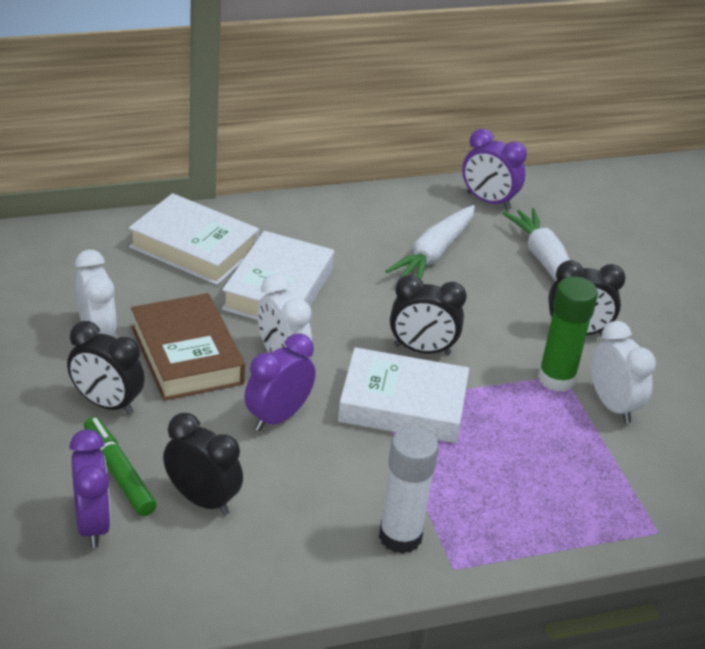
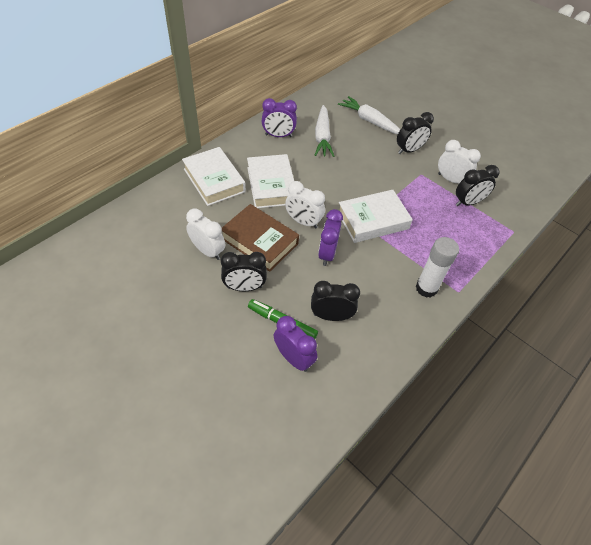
camera: 30 degrees left, 15 degrees up
white book [129,193,259,285] -> white book turned 60 degrees clockwise [182,147,246,206]
black clock [390,275,467,355] -> black clock moved to [456,165,500,206]
purple clock [462,129,527,210] -> purple clock moved to [262,98,297,137]
green glue stick [538,276,598,392] -> none

